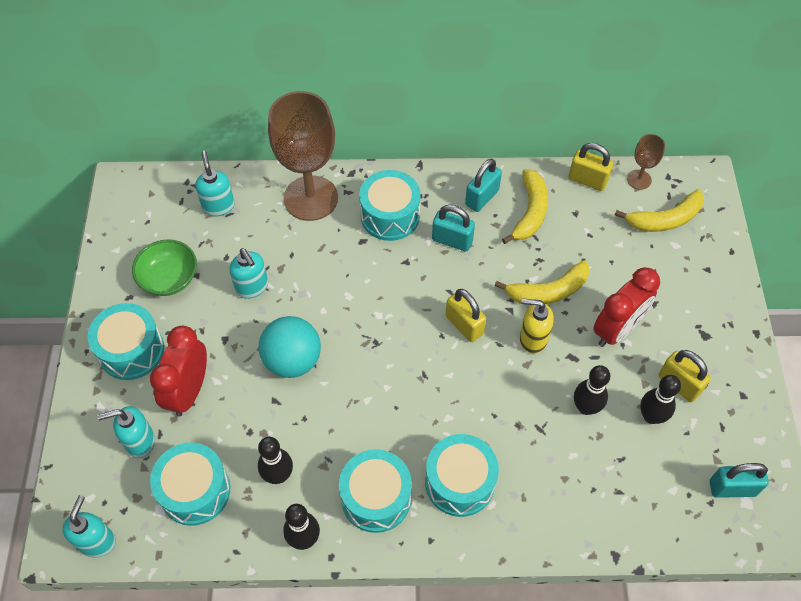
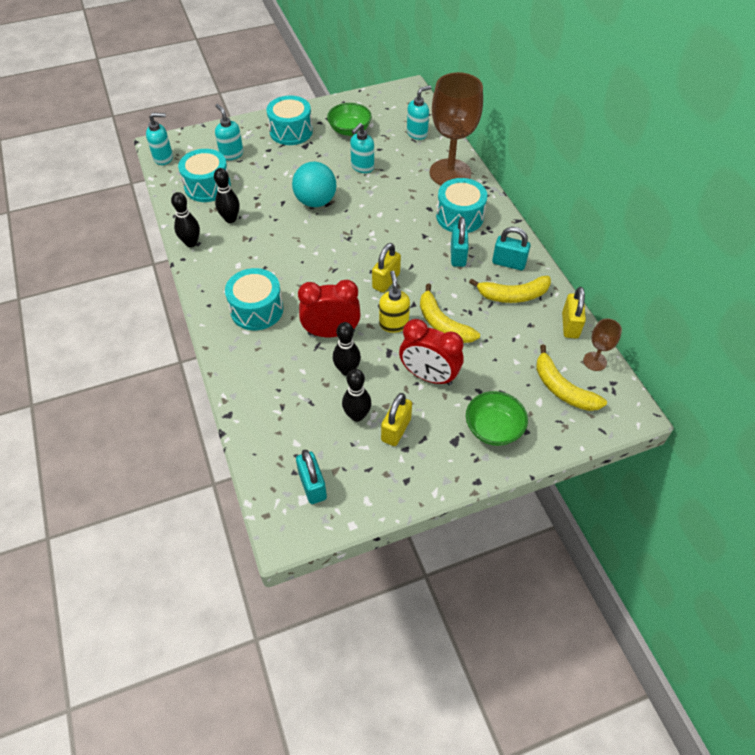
camera: 70 degrees right, 5 degrees down
red clock [150,326,207,417] -> red clock moved to [298,280,361,337]
turquoise drum [339,449,412,533] -> none
none -> green bowl [466,391,528,446]

